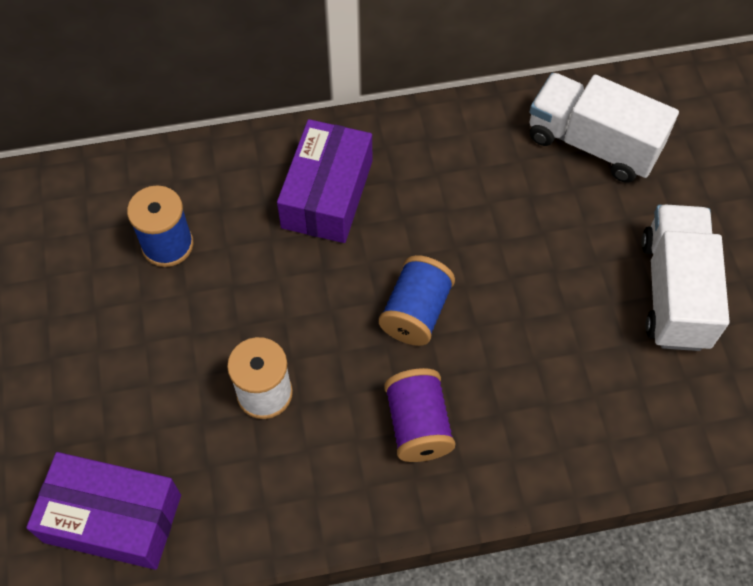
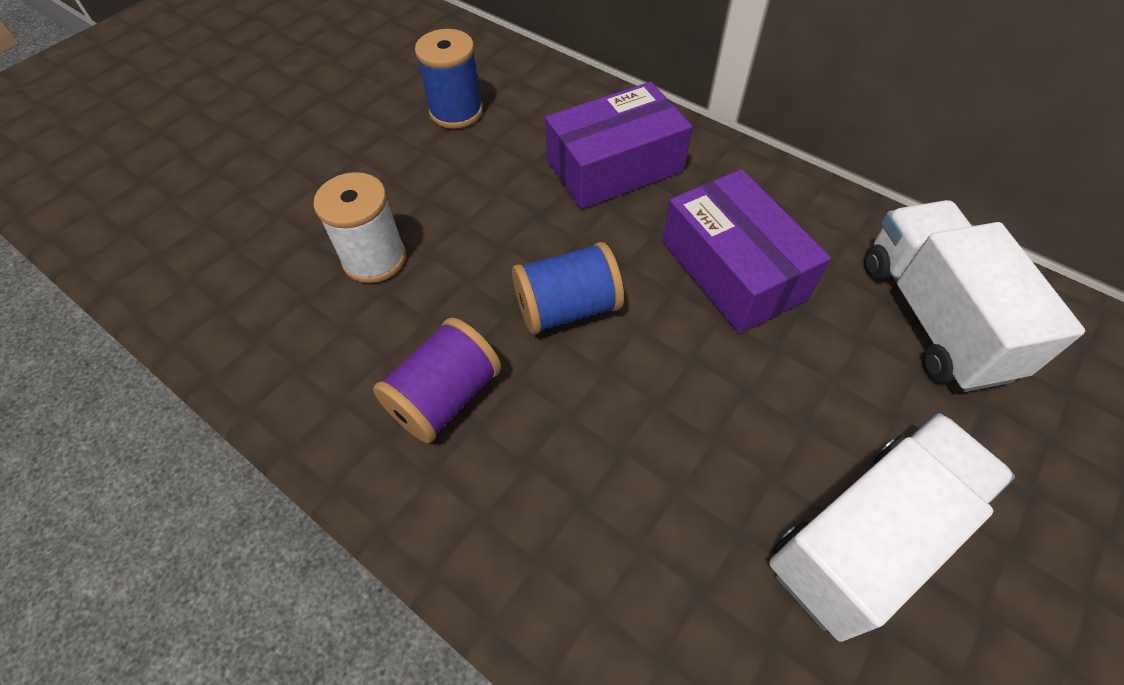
camera: 50 degrees right, 5 degrees down
purple box [26,452,181,570] -> purple box moved to [662,169,831,334]

